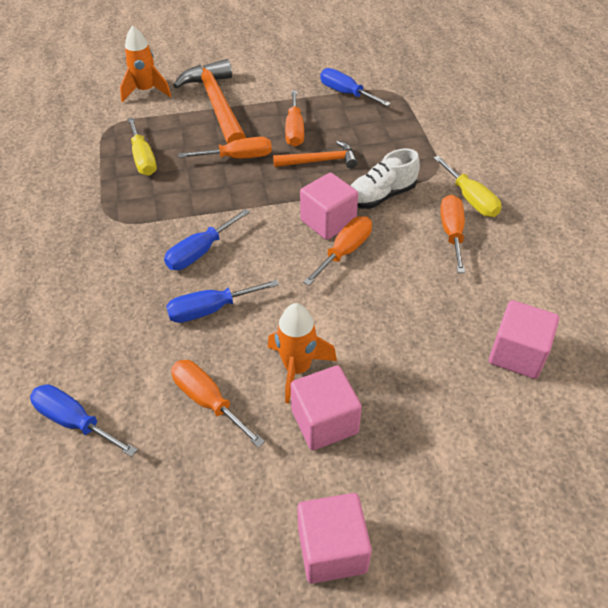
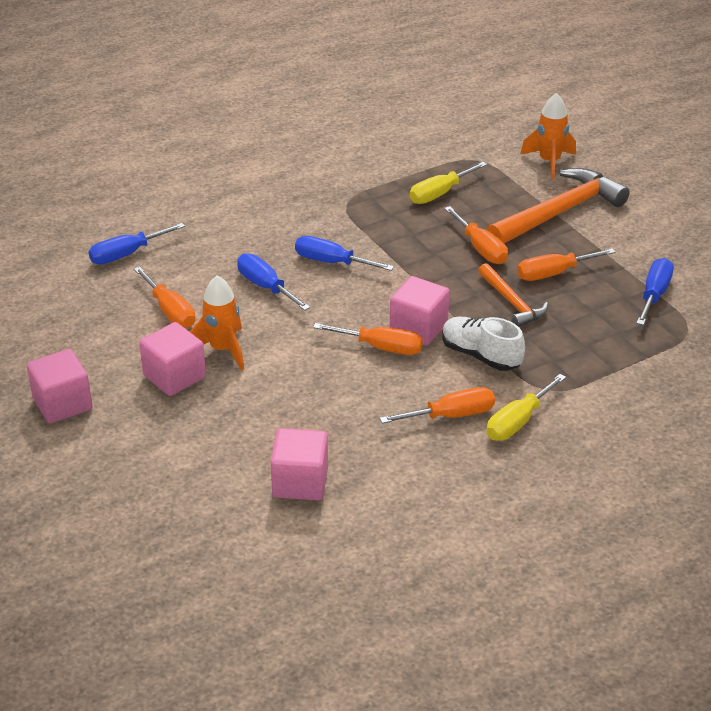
camera: 70 degrees right, 10 degrees down
blue screwdriver [30,384,137,457] -> blue screwdriver turned 135 degrees counterclockwise [88,223,185,265]
orange screwdriver [171,360,265,448] -> orange screwdriver turned 120 degrees clockwise [134,267,196,328]

